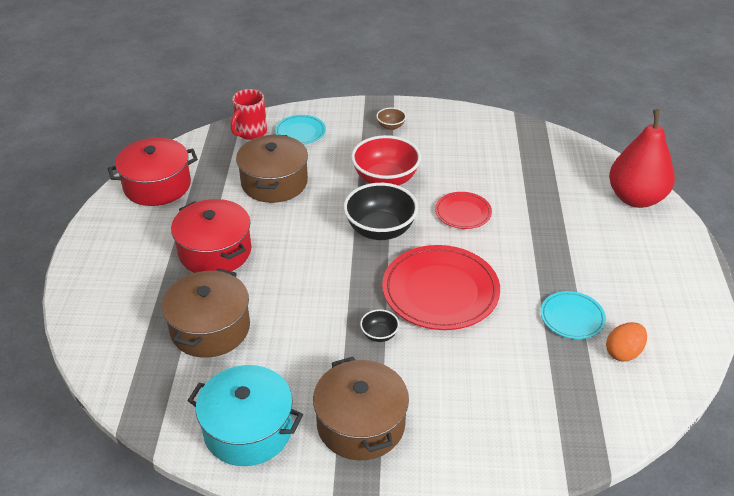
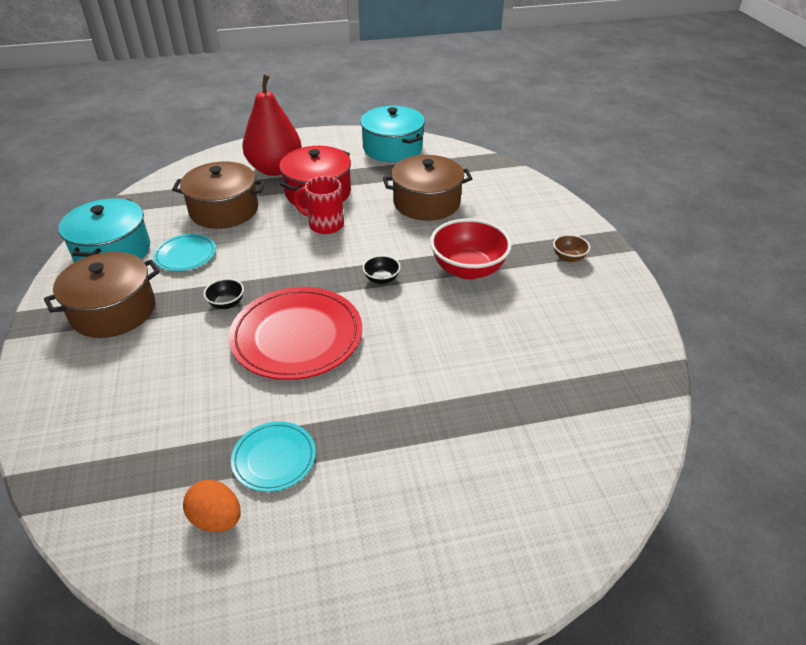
camera: 75 degrees right, 0 degrees up
red pot [108,138,198,206] -> turquoise pot [360,106,425,162]
red mug [231,89,267,140] -> red mug moved to [293,176,344,234]
turquoise plate [275,115,326,145] -> turquoise plate moved to [153,234,216,271]
black bowl [344,183,418,240] -> black bowl [363,255,401,284], size x0.47
red plate [435,192,492,229] -> none
red pear [609,109,675,208] -> red pear moved to [242,74,302,176]

